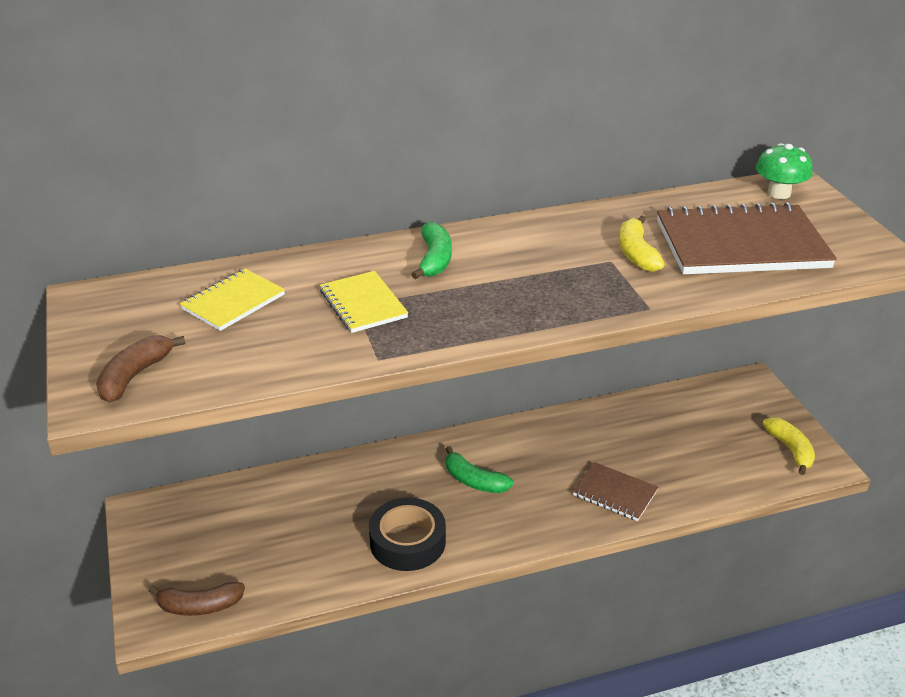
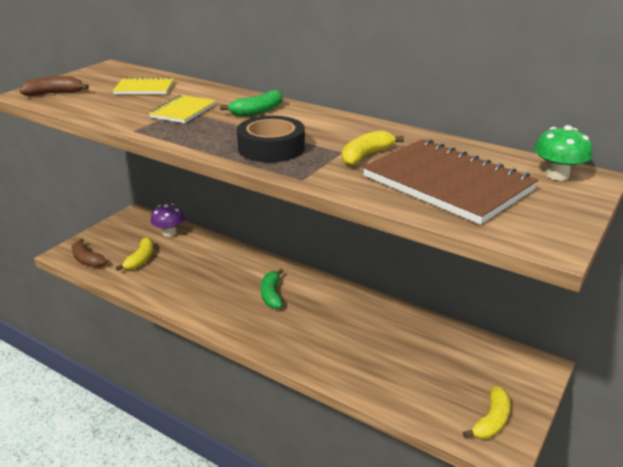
camera: 50 degrees right, 5 degrees down
black tape [369,498,446,571] -> black tape moved to [237,116,305,162]
brown notebook [573,462,658,521] -> none
none -> yellow banana [116,237,154,271]
none -> purple mushroom [151,203,185,237]

